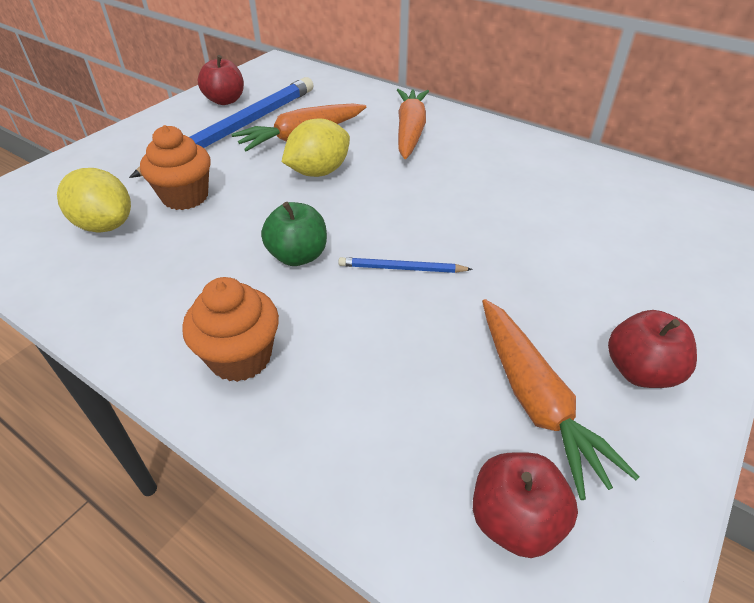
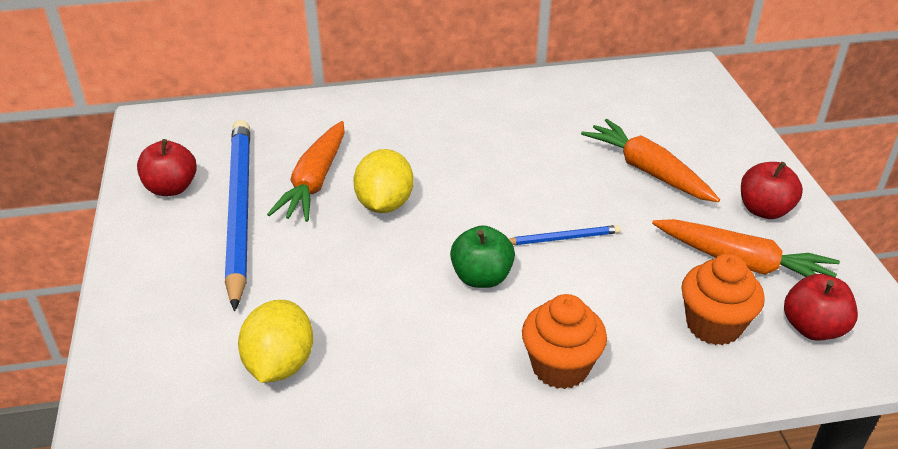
camera: 45 degrees left, 5 degrees down
yellow lemon [57,168,131,233] -> yellow lemon turned 75 degrees counterclockwise [238,300,313,383]
orange cupcake [140,125,211,210] -> orange cupcake moved to [681,254,765,345]
blue pencil [338,257,473,273] -> blue pencil turned 150 degrees counterclockwise [509,225,621,245]
orange carrot [397,89,429,159] -> orange carrot moved to [581,119,720,202]

